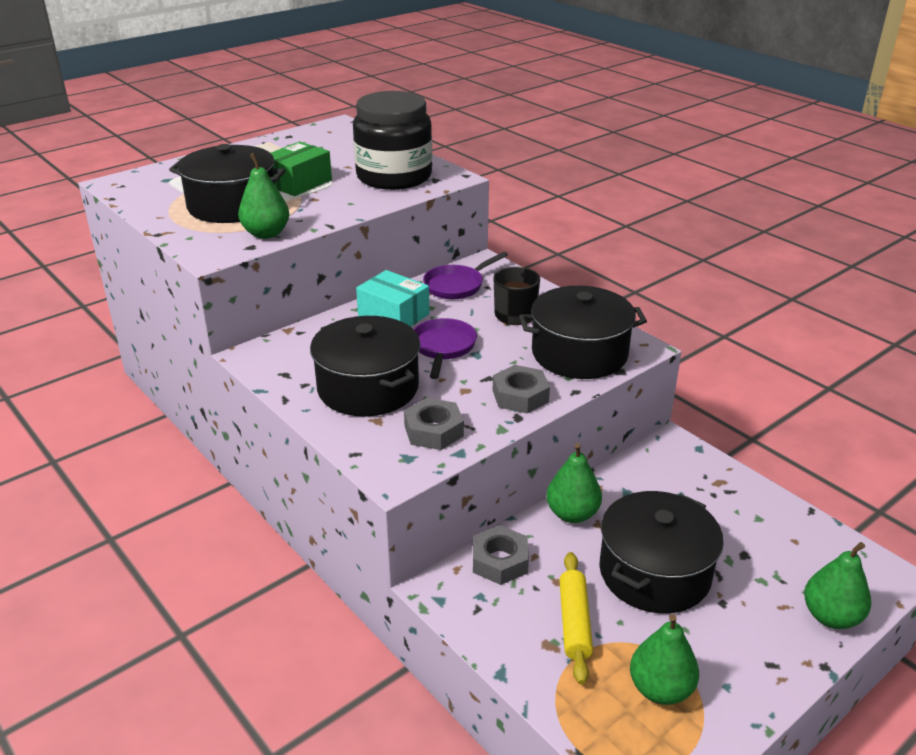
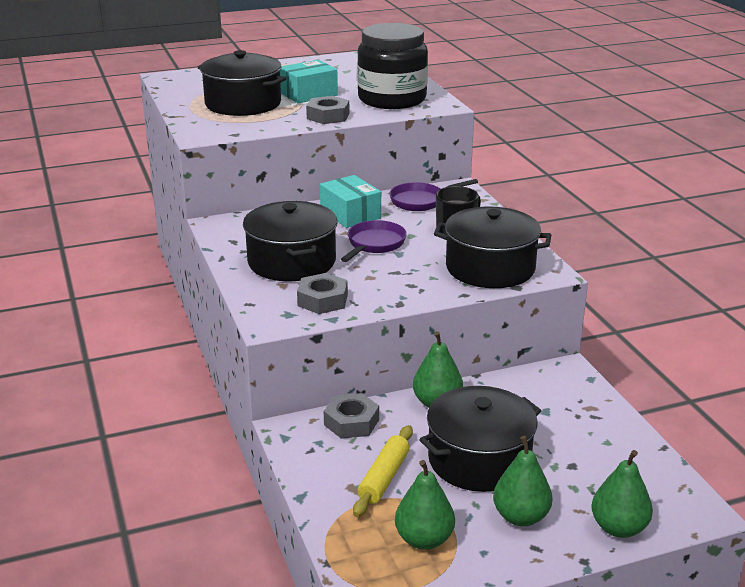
camera: 20 degrees right, 5 degrees down
green pear [238,153,289,239] -> green pear moved to [493,436,553,526]
green box [271,142,332,196] -> turquoise box [280,60,338,103]
grey nut [493,365,550,414] -> grey nut moved to [306,96,349,124]

